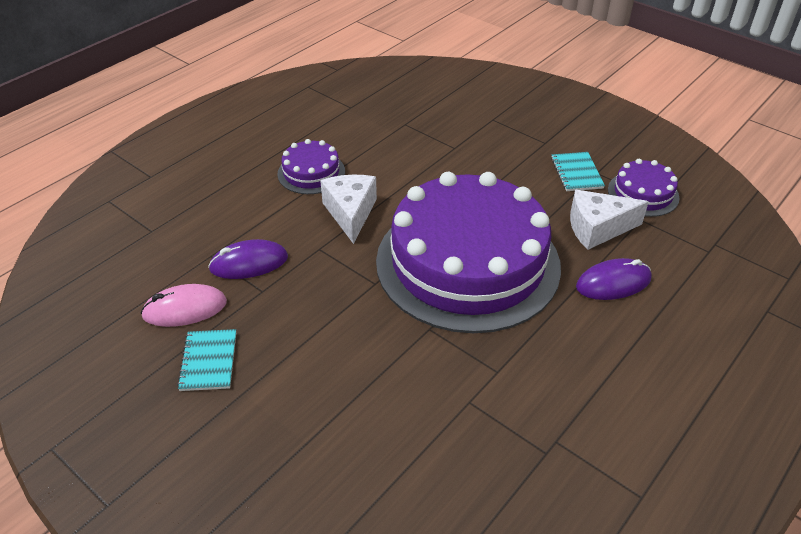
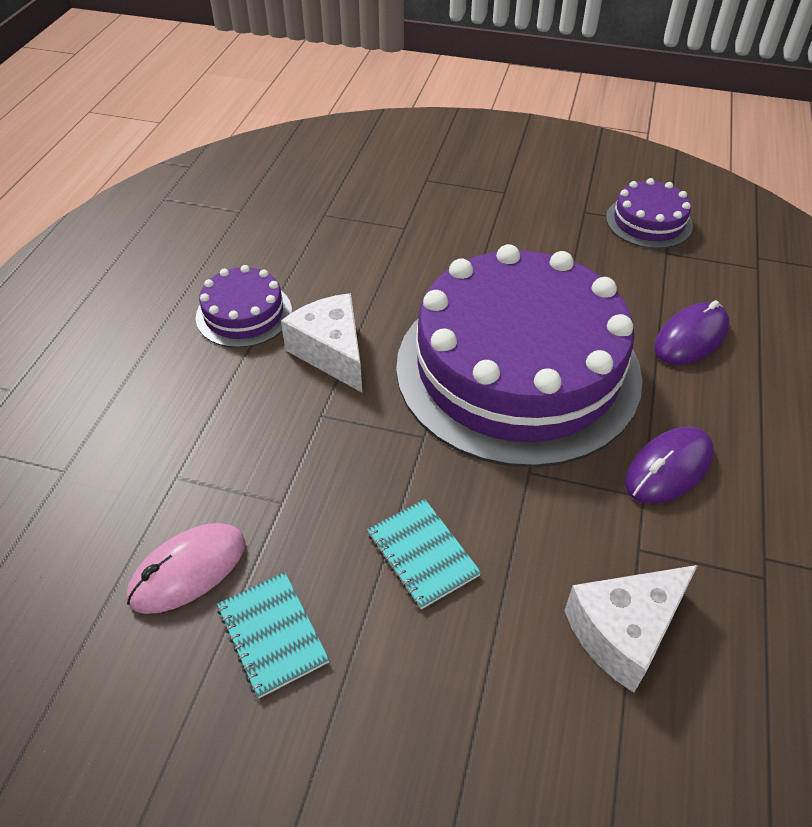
camera: 25 degrees left, 5 degrees up
purple mouse [208,239,288,279] -> purple mouse moved to [625,427,714,504]
turquoise notebook [551,152,605,191] -> turquoise notebook moved to [367,499,481,609]
white cheese [570,190,649,250] -> white cheese moved to [564,565,698,693]

